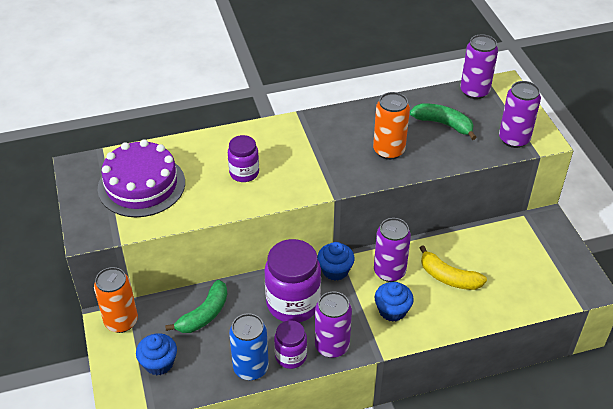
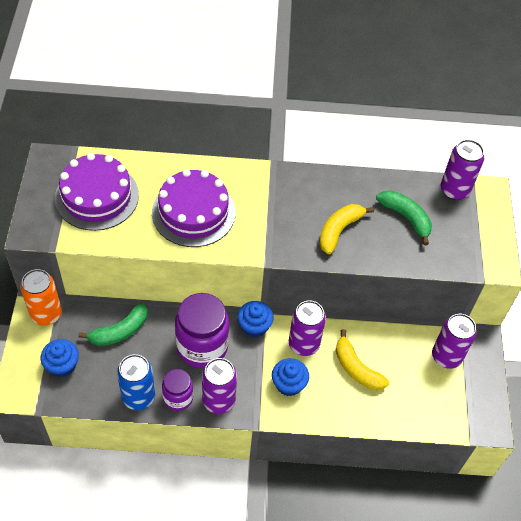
camera: 15 degrees right, 10 degrees up
purple jar [228,135,259,182] -> purple cake [152,169,235,247]
orange can [373,92,410,160] -> yellow banana [319,204,374,254]
purple can [499,81,541,148] -> purple can moved to [432,314,477,369]

